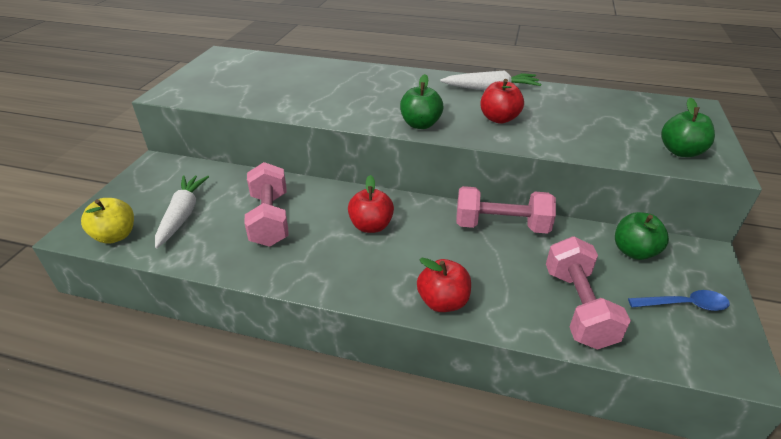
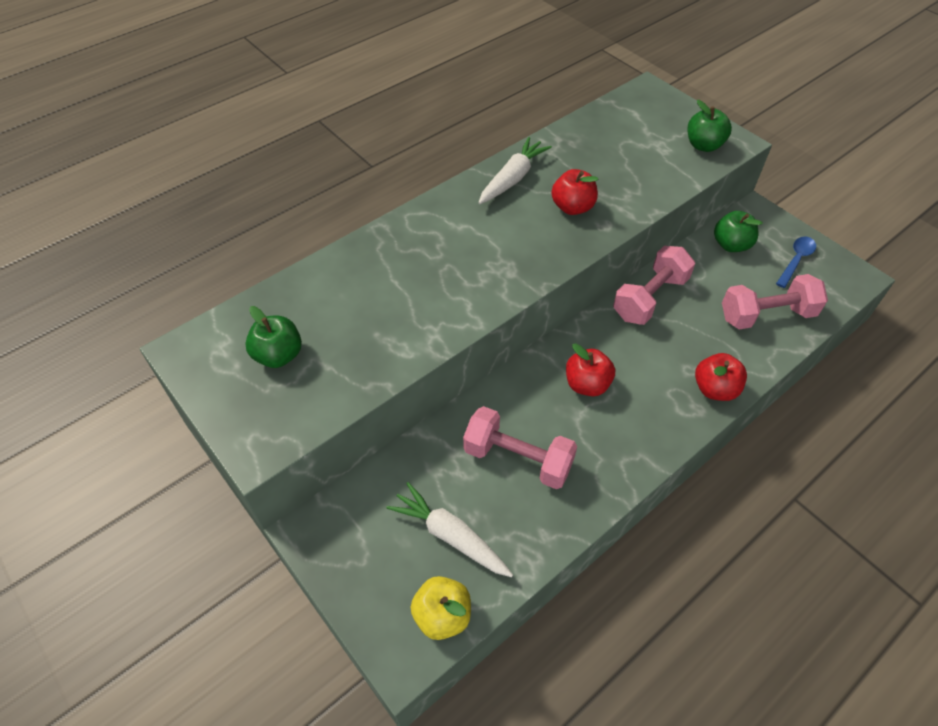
camera: 55 degrees left, 15 degrees up
green apple [400,74,444,129] -> green apple moved to [245,306,302,368]
pink dumbbell [546,236,631,350] -> pink dumbbell turned 45 degrees counterclockwise [722,274,828,330]

